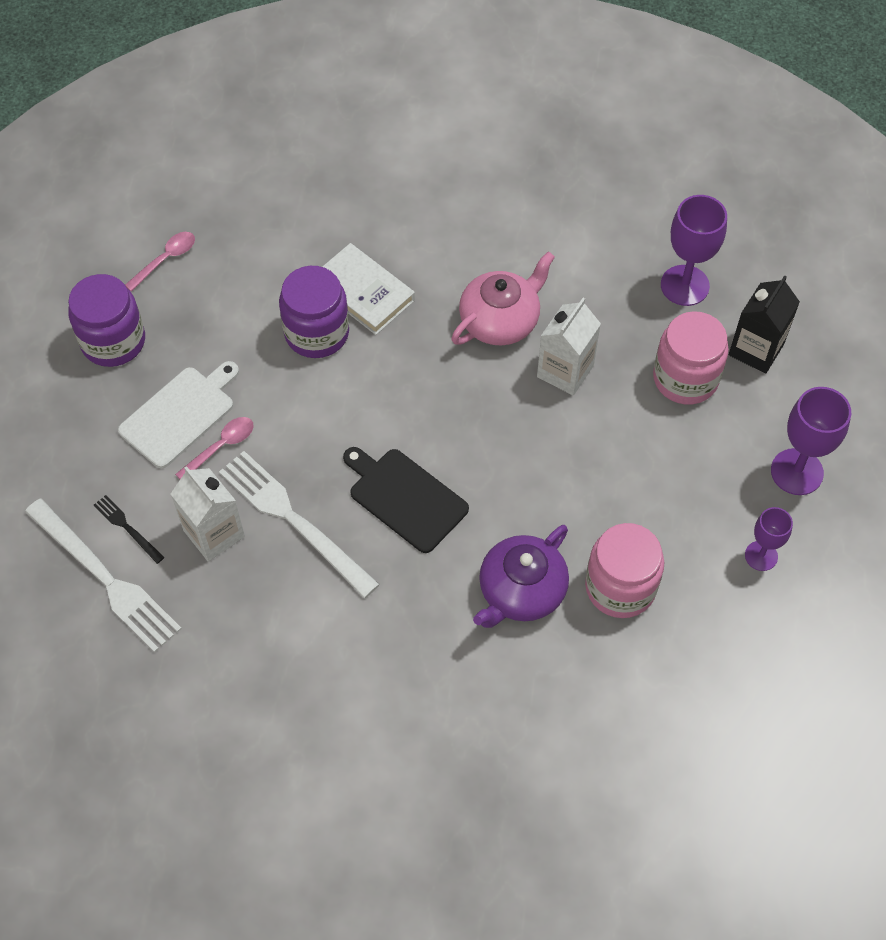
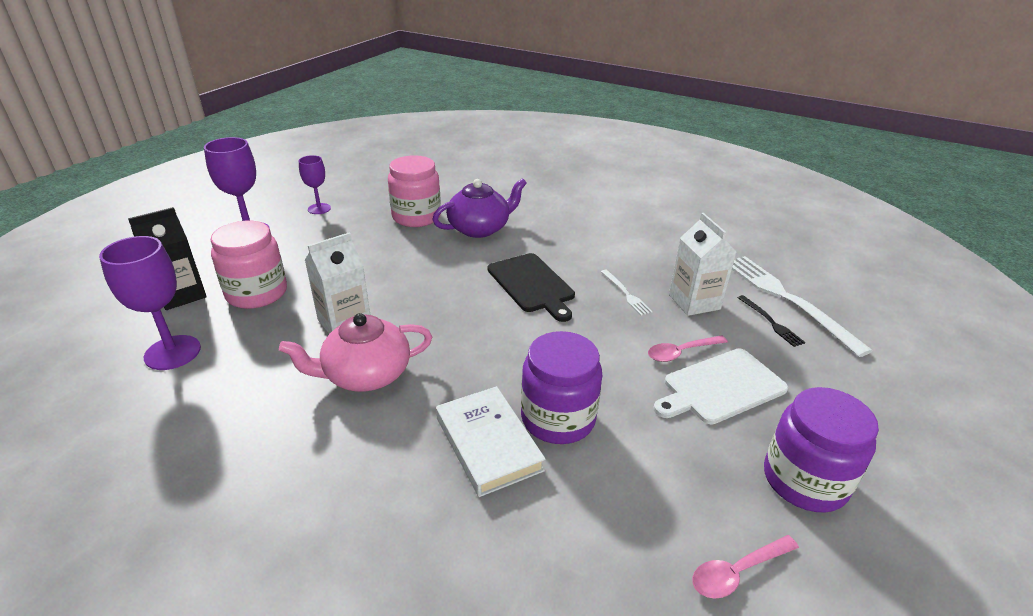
camera: 160 degrees left, 25 degrees down
white fork [219,451,380,598] -> white fork [601,270,653,316], size x0.46

